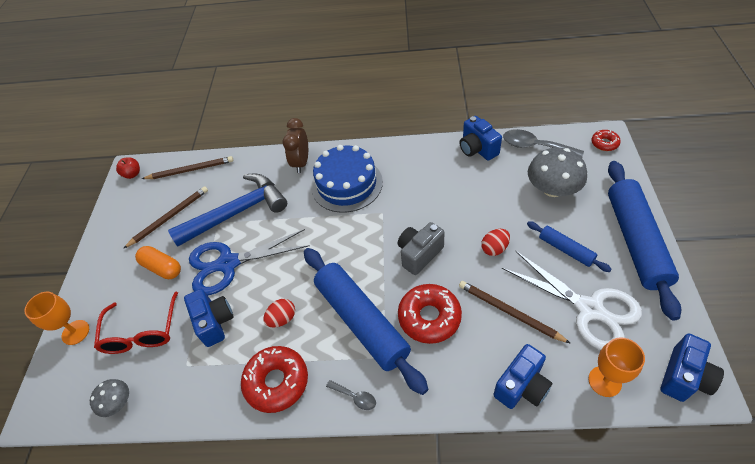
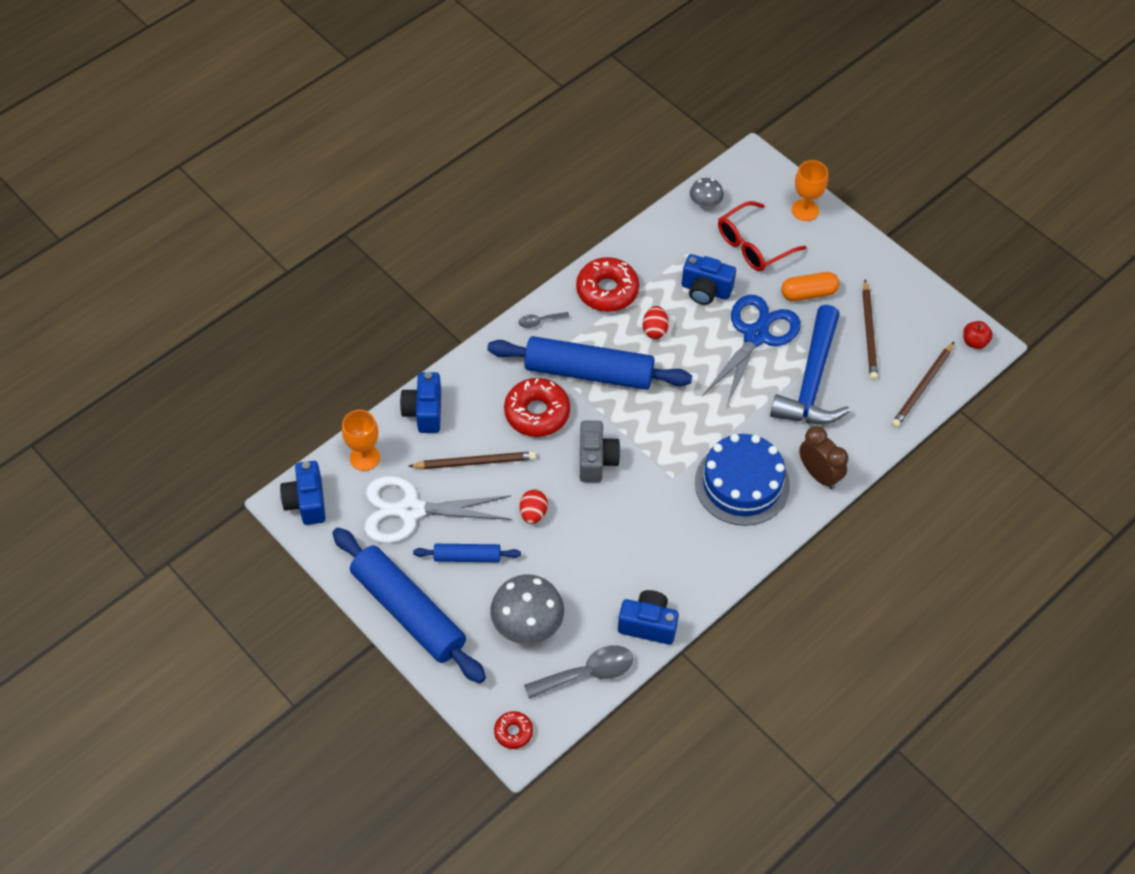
camera: 130 degrees right, 5 degrees up
red glasses [94,291,178,354] -> red glasses turned 75 degrees counterclockwise [718,201,807,271]

